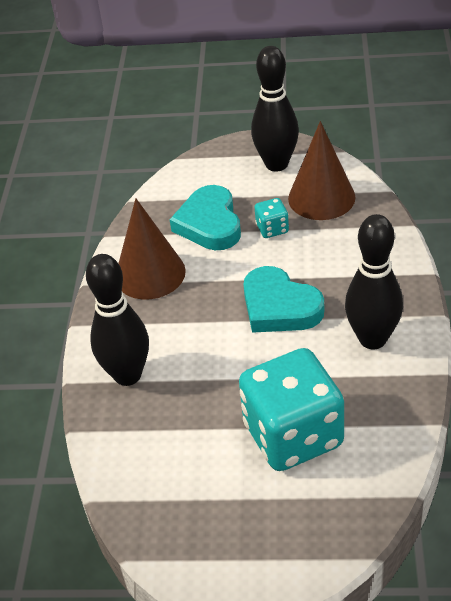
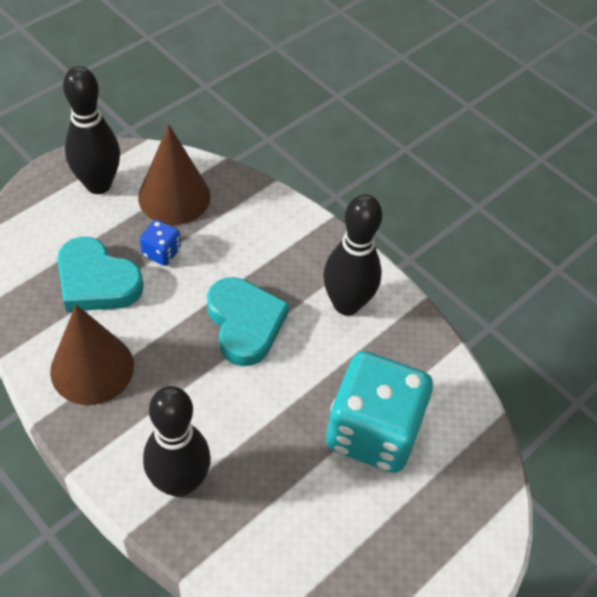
camera: 55 degrees left, 10 degrees up
turquoise heart [243,266,324,333] -> turquoise heart turned 105 degrees counterclockwise [207,277,289,366]
turquoise dice [255,198,289,238] -> blue dice [140,220,181,266]

